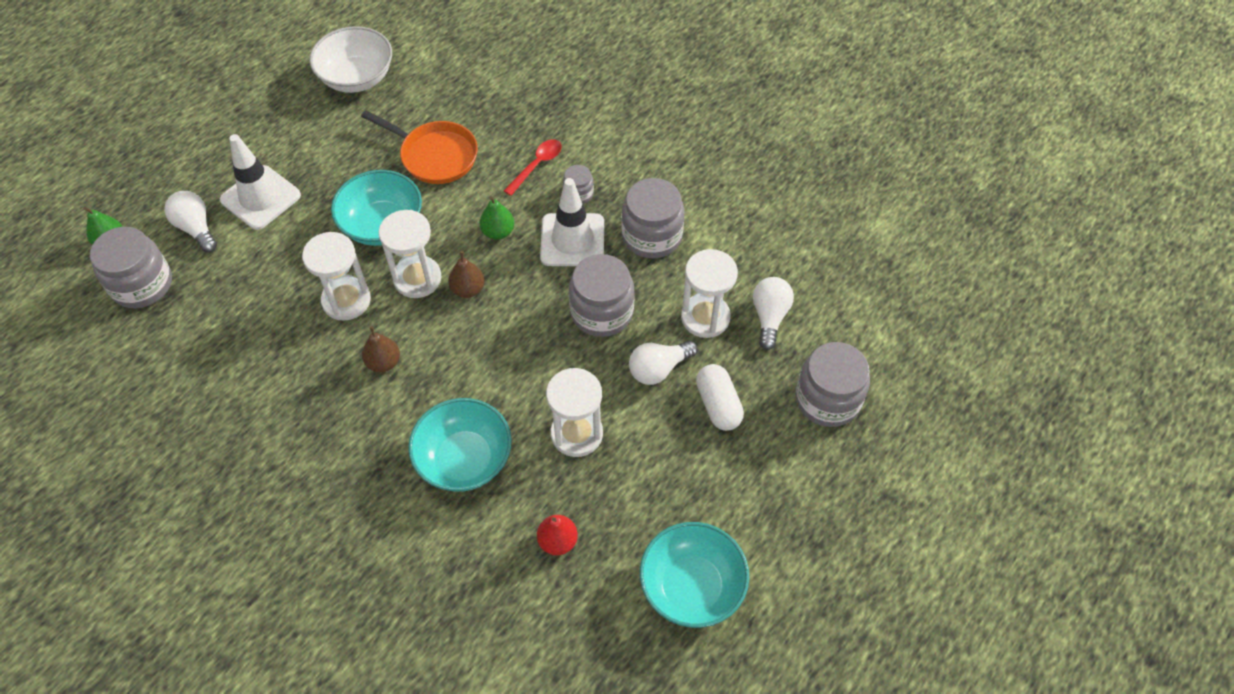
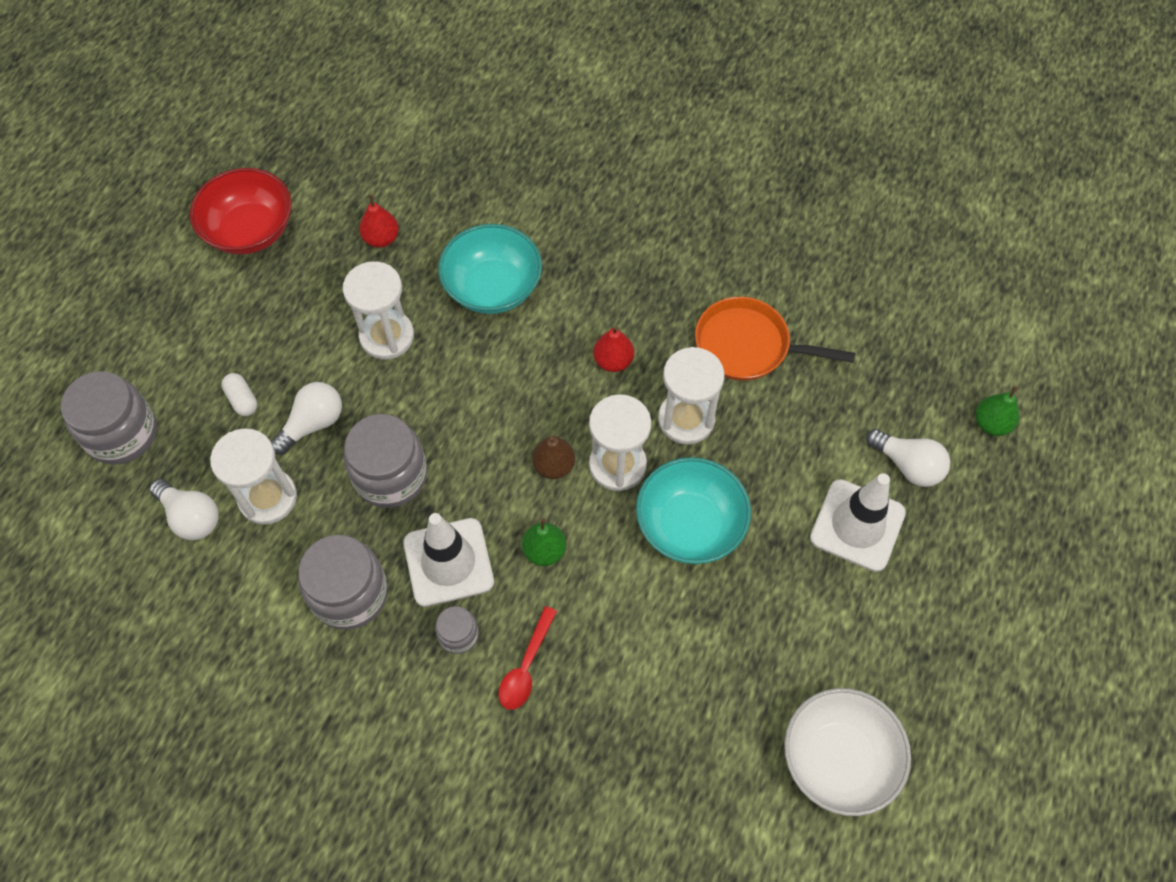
camera: 165 degrees right, 5 degrees up
grey jar [90,227,172,308] -> none
orange pan [361,110,478,184] -> orange pan moved to [695,297,855,381]
brown pear [362,326,400,372] -> red pear [593,327,634,372]
turquoise bowl [640,522,749,628] -> red bowl [190,168,292,255]
white capsule [696,364,744,431] -> white capsule [221,373,257,416], size x0.64
white light bulb [753,277,794,350] -> white light bulb turned 45 degrees counterclockwise [149,479,219,540]

